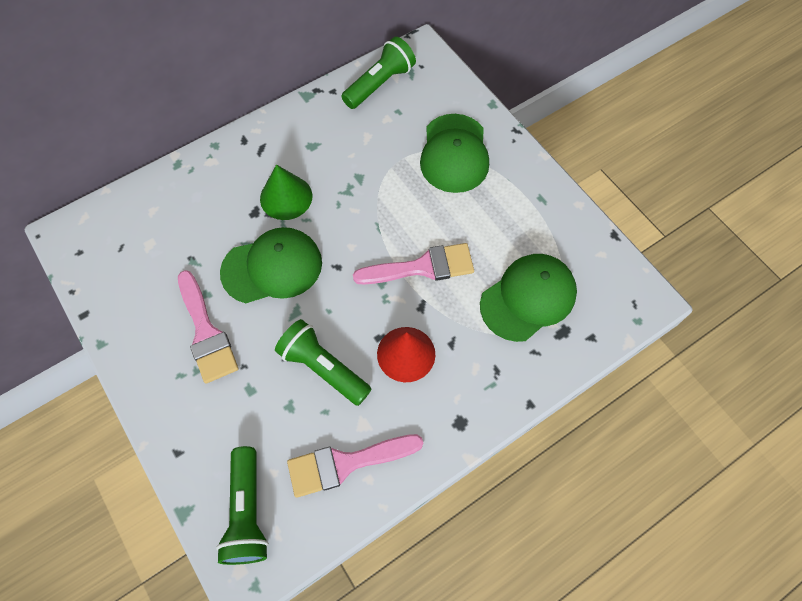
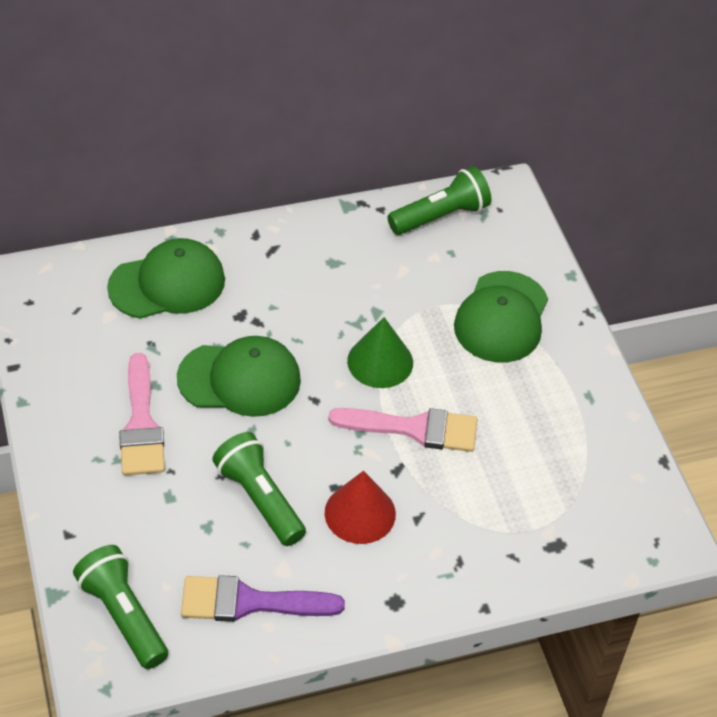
camera: 15 degrees right, 15 degrees down
green flashlight [216,446,269,565] -> green flashlight turned 135 degrees clockwise [73,545,168,669]
green cone [260,164,312,220] -> green cone moved to [347,317,413,388]
pink brush [287,434,423,498] -> purple brush [181,575,345,622]
green cap [480,254,577,342] -> green cap moved to [107,238,225,319]

